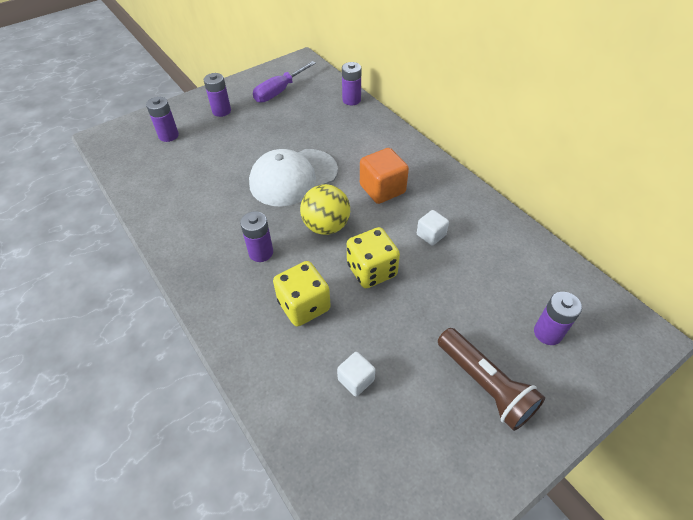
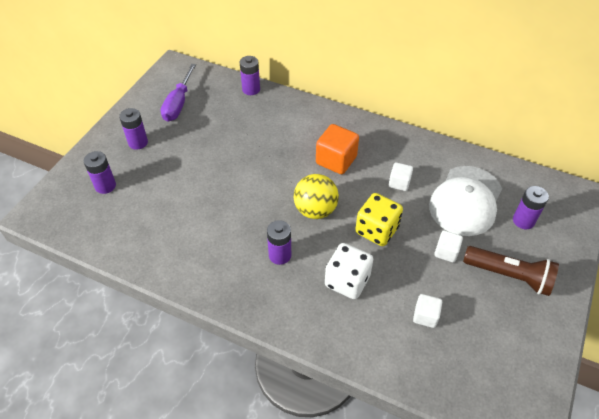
camera: 30 degrees left, 0 degrees up
white cap [249,149,338,207] -> white cap moved to [429,166,502,236]
yellow dice [273,261,331,327] -> white dice [325,243,373,299]
none -> white cube [434,230,463,262]

